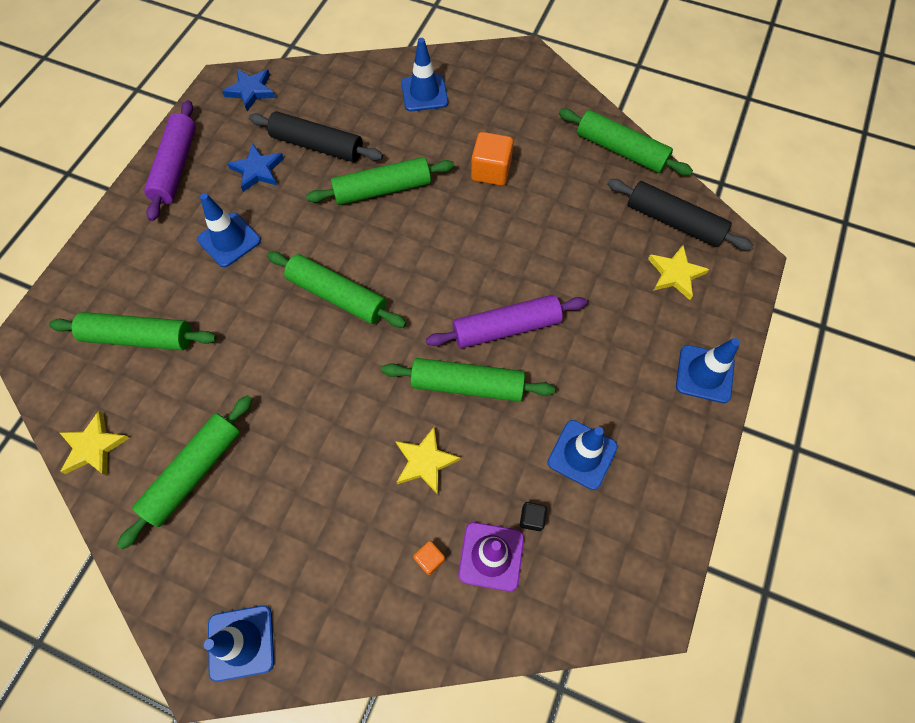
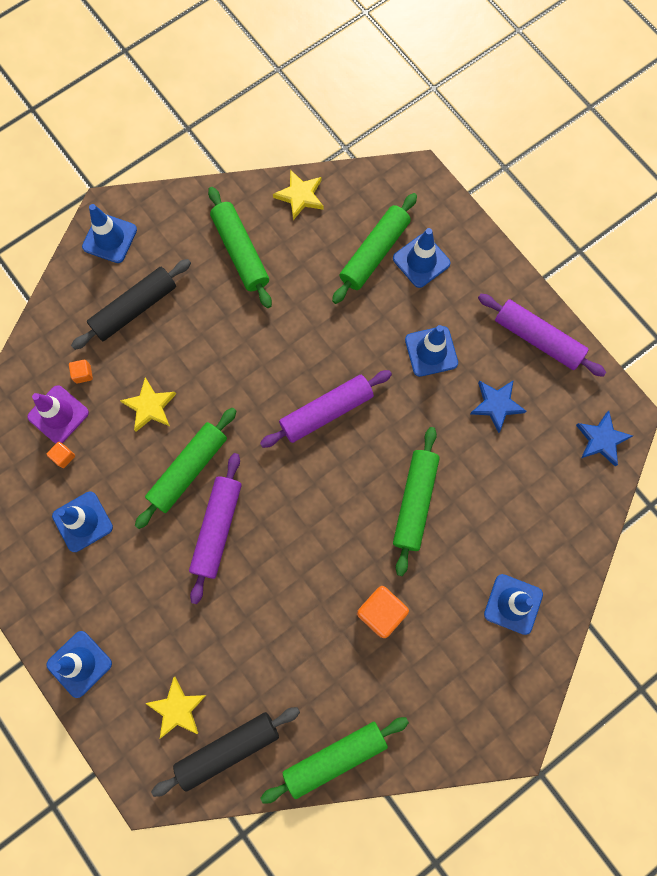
camera: 120 degrees right, 10 degrees up
black rolling pin [249,111,383,162] -> black rolling pin moved to [71,259,191,350]
green rolling pin [267,252,406,328] -> purple rolling pin [260,370,392,448]
black cube [520,502,547,531] -> orange cube [47,442,75,468]
none -> blue traffic cone [393,228,451,288]

